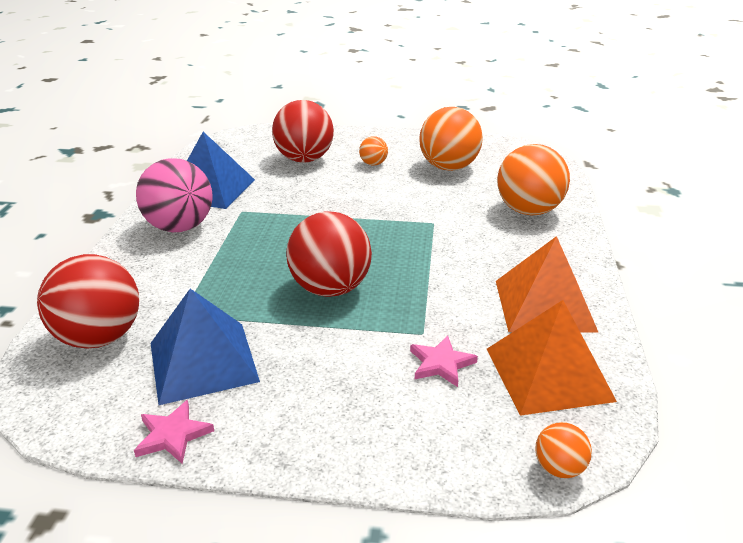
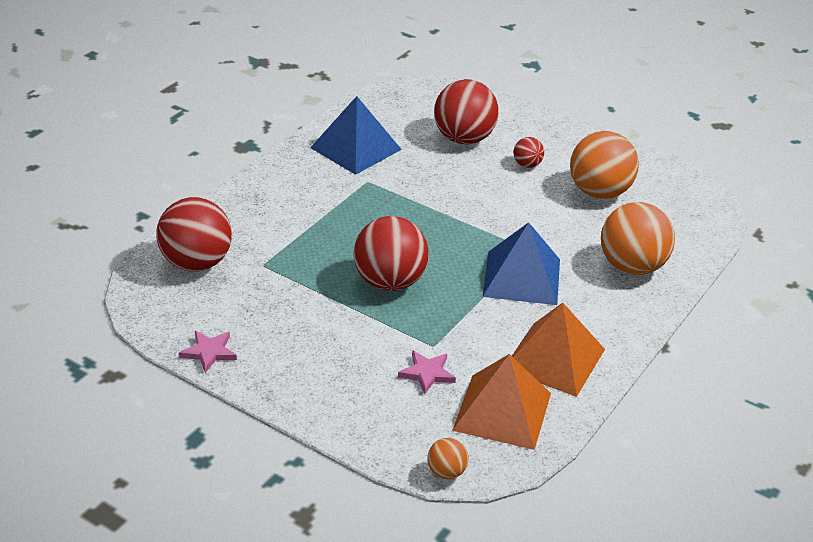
camera: 25 degrees right, 5 degrees up
pink ball [136,158,213,232] -> none
blue pyramid [151,289,260,405] -> blue pyramid moved to [483,222,560,305]
orange ball [359,136,388,166] -> red ball [514,137,544,168]

